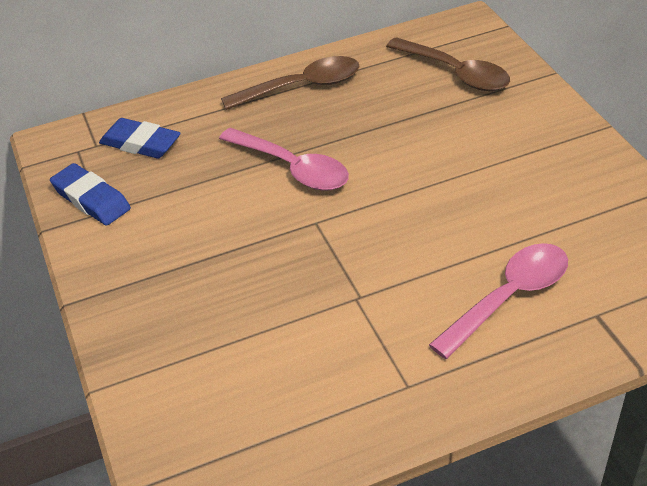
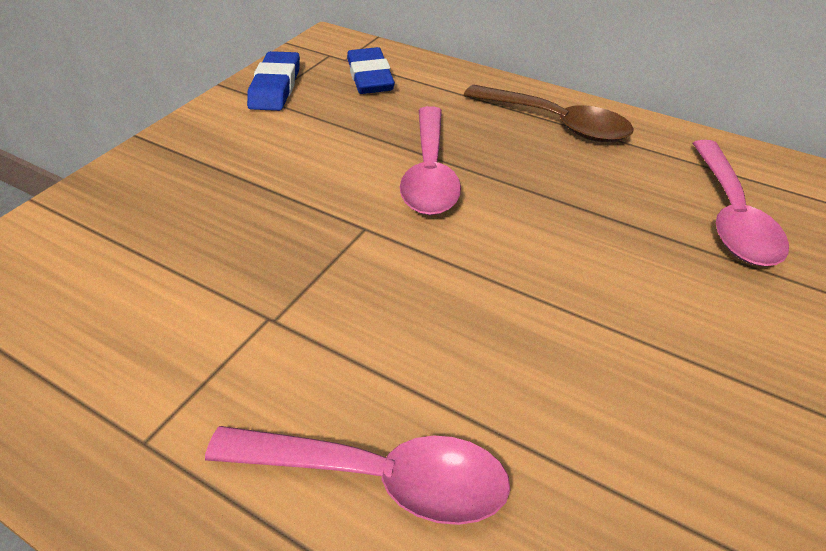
camera: 50 degrees right, 0 degrees up
brown spoon [386,37,510,91] -> pink spoon [693,140,789,266]

